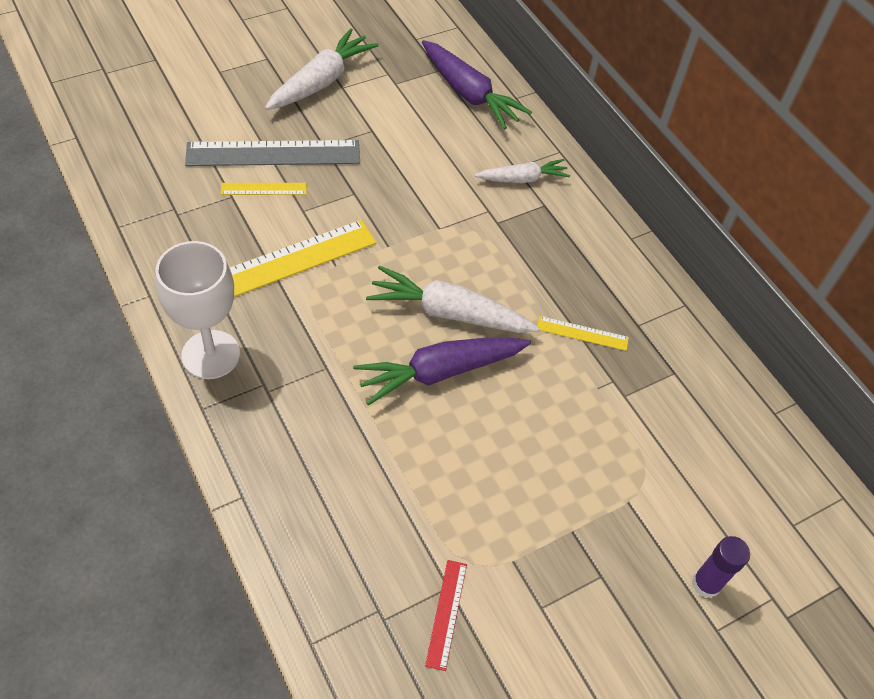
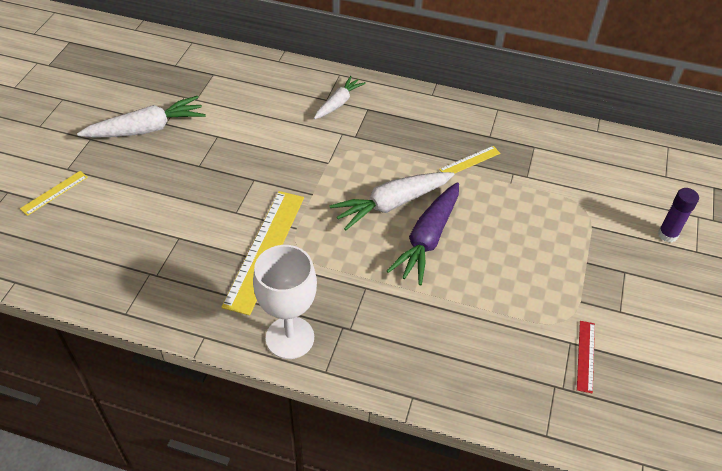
camera: 40 degrees left, 5 degrees down
grey ruler [185,140,360,166] -> none
yellow ruler [221,183,307,195] -> yellow ruler moved to [20,171,88,216]
white carrot [265,28,379,110] -> white carrot turned 75 degrees clockwise [77,96,206,138]
purple carrot [422,40,532,130] -> none
red ruler [425,560,467,671] -> red ruler turned 45 degrees clockwise [577,321,595,393]

